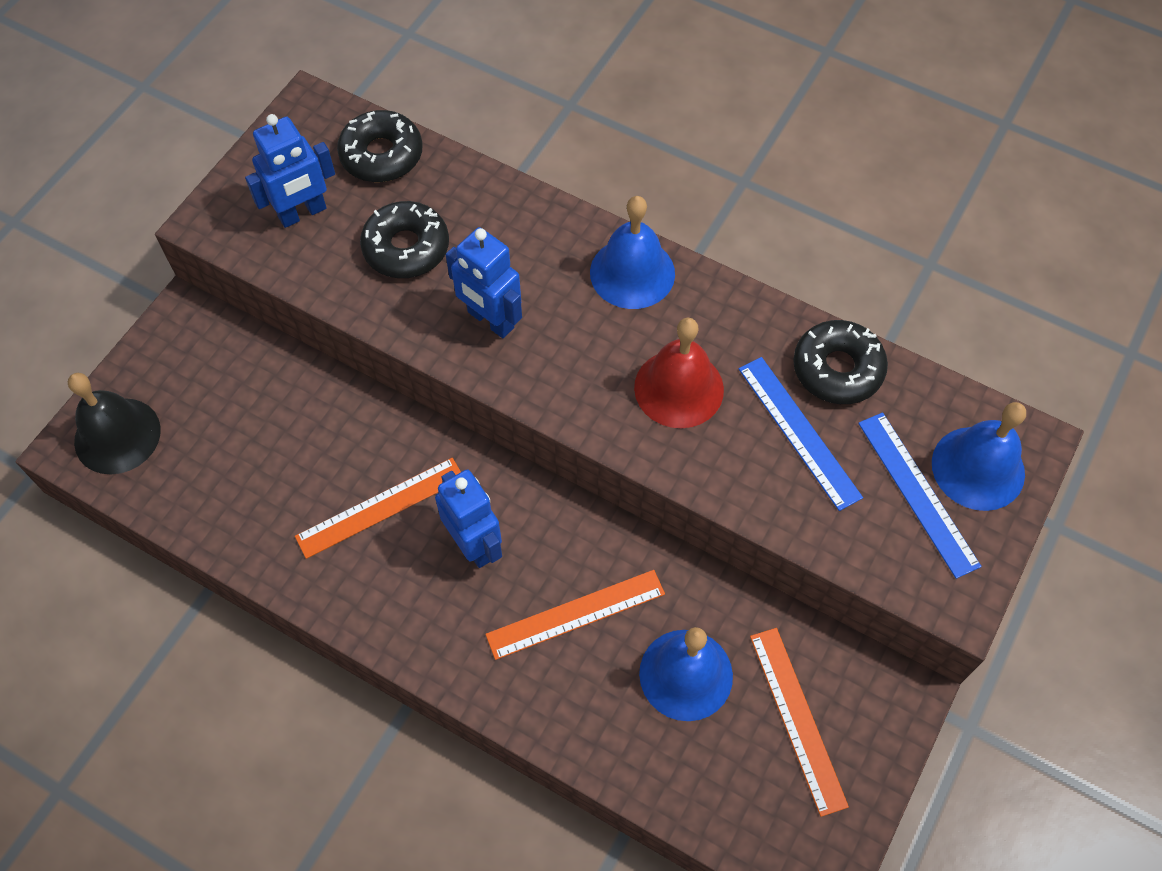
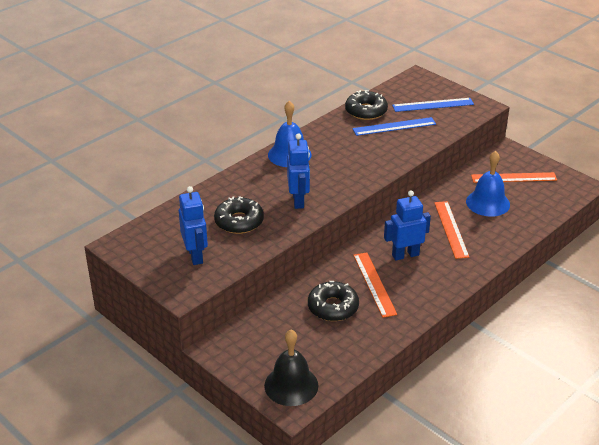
camera: 75 degrees left, 25 degrees down
black donut [337,110,423,182] -> black donut moved to [308,281,359,321]
blue robot [446,227,522,338] -> blue robot turned 60 degrees counterclockwise [287,133,310,209]
red bell [634,318,724,428] -> none
blue bell [932,402,1026,511] -> none

